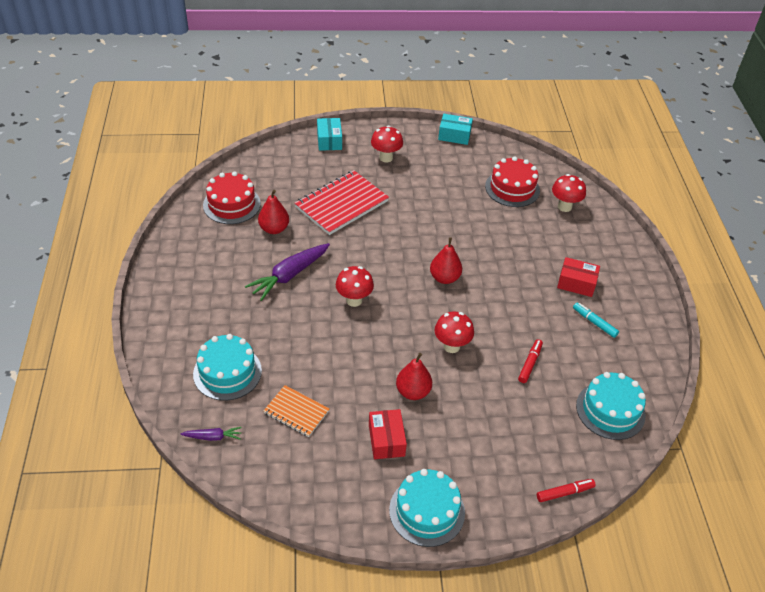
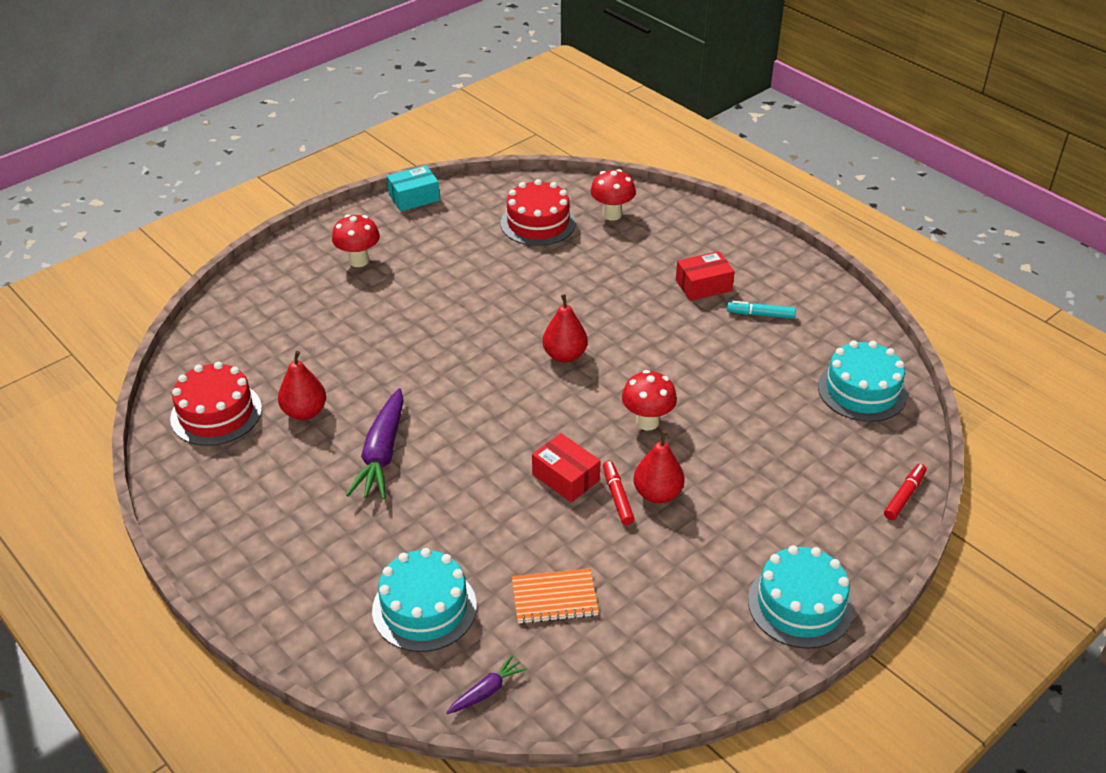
camera: 35 degrees left, 5 degrees down
red notebook [295,170,389,235] -> none
turquoise box [317,118,342,151] -> none
red mushroom [336,266,374,307] -> none
red box [369,409,407,459] -> red box moved to [532,433,601,503]
red marker [518,339,543,383] -> red marker moved to [603,461,635,525]

